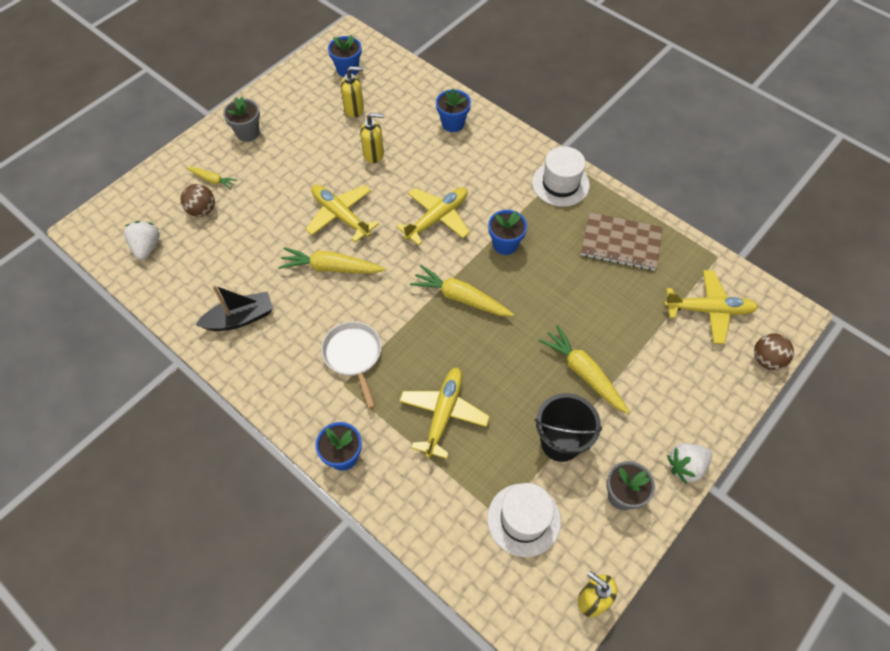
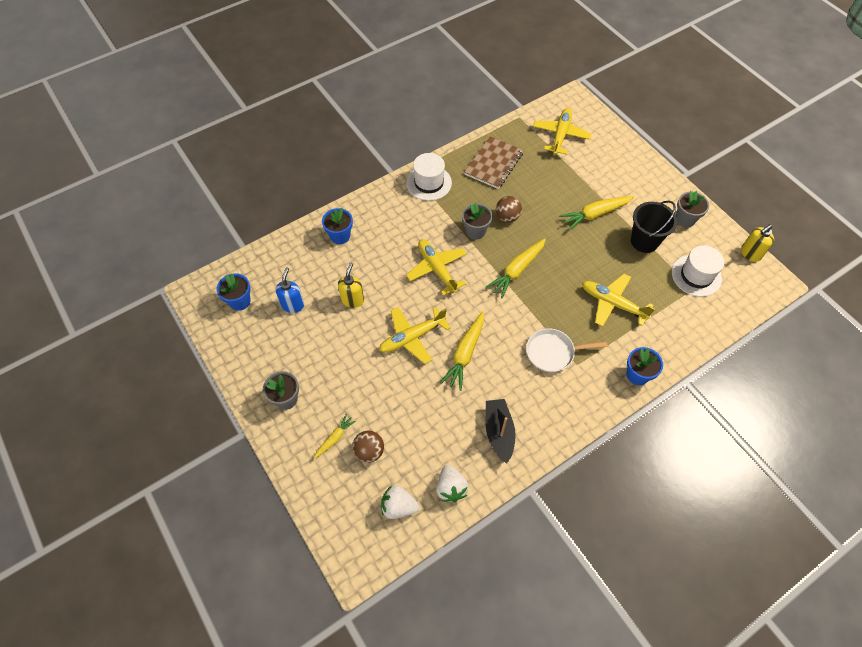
camera: 75 degrees left, 0 degrees up
yellow soap dispenser [341,66,364,118] -> blue soap dispenser [276,267,304,313]
blue flower pot [488,210,527,255] -> grey flower pot [462,203,493,239]
white strawberry [667,444,712,484] -> white strawberry moved to [436,465,468,503]
brown ball [754,333,794,370] -> brown ball moved to [496,196,522,222]

